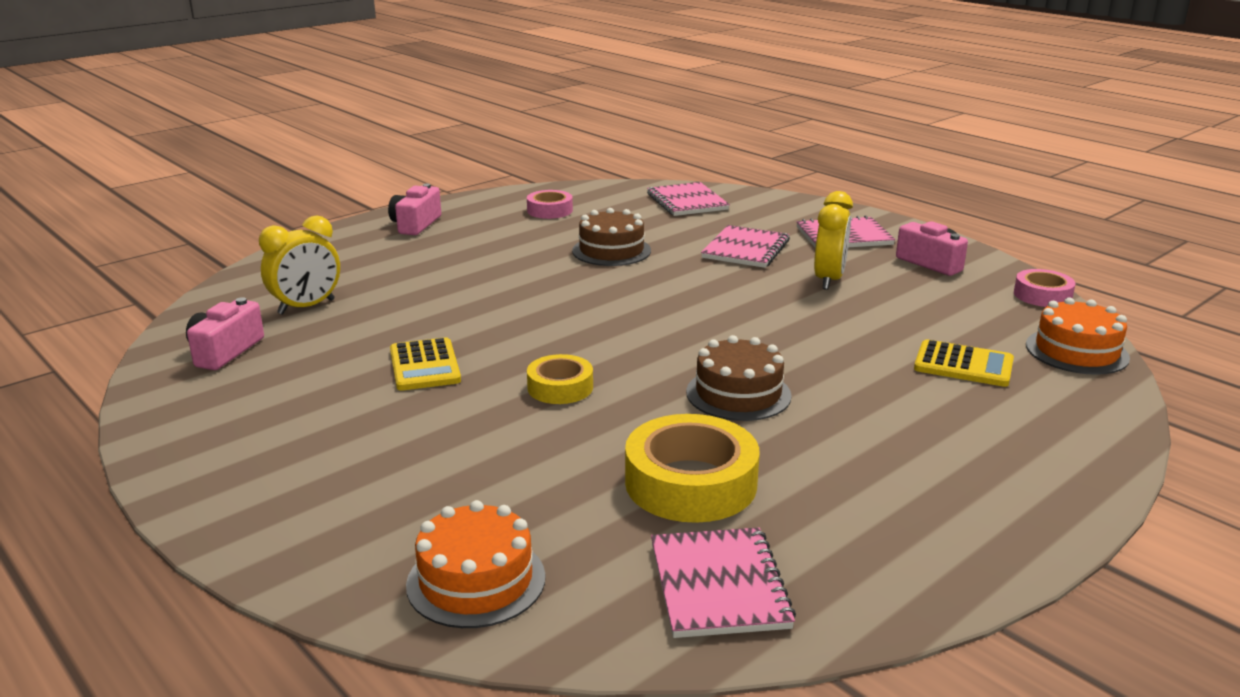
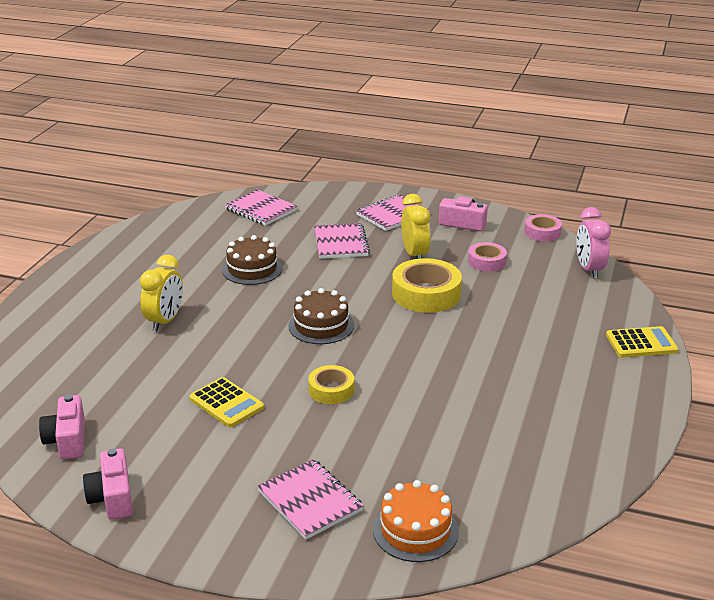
camera: 30 degrees left, 5 degrees up
yellow clock [259,215,340,315] -> yellow clock moved to [140,255,183,331]
pink camera [388,184,441,235] -> pink camera moved to [83,448,133,520]
pink tape [527,190,573,219] -> pink tape moved to [468,242,507,272]
yellow tape [625,414,760,523] -> yellow tape moved to [392,258,462,313]
pink notebook [651,527,796,638] -> pink notebook moved to [257,459,364,540]
brown cake [686,335,792,421] -> brown cake moved to [288,288,354,344]
yellow calculator [914,339,1014,387] -> yellow calculator moved to [606,326,678,357]
orange cake [1026,297,1130,375] -> pink clock [576,207,611,279]

